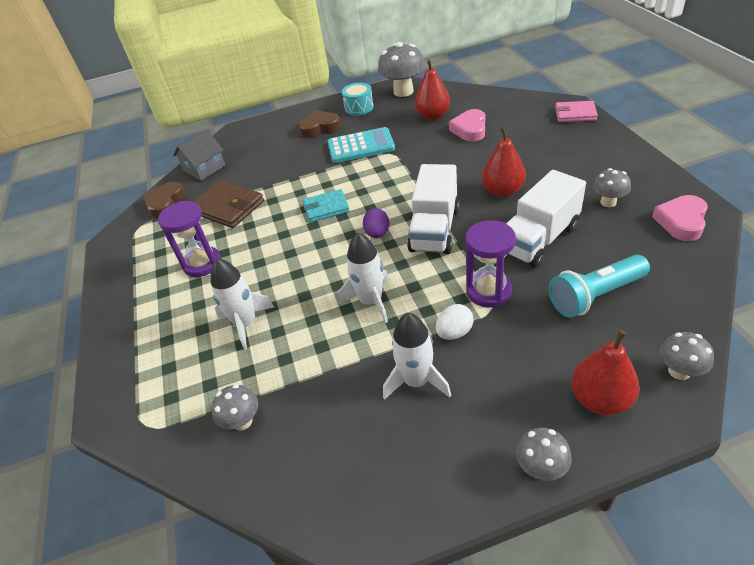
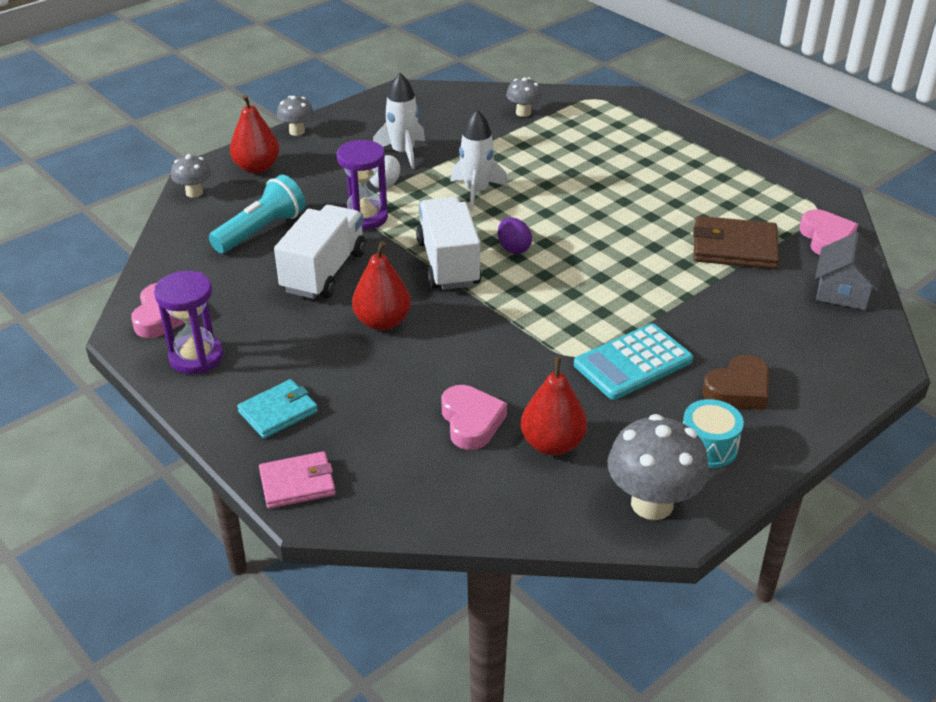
camera: 150 degrees right, 5 degrees down
brown heart [143,181,186,219] -> pink heart [799,209,858,255]
purple hourglass [158,201,221,277] -> purple hourglass moved to [154,271,223,374]
white rocket [211,258,275,350] -> none
turquoise wallet [303,189,350,222] -> turquoise wallet moved to [237,379,318,439]
grey mushroom [593,168,631,207] -> none

